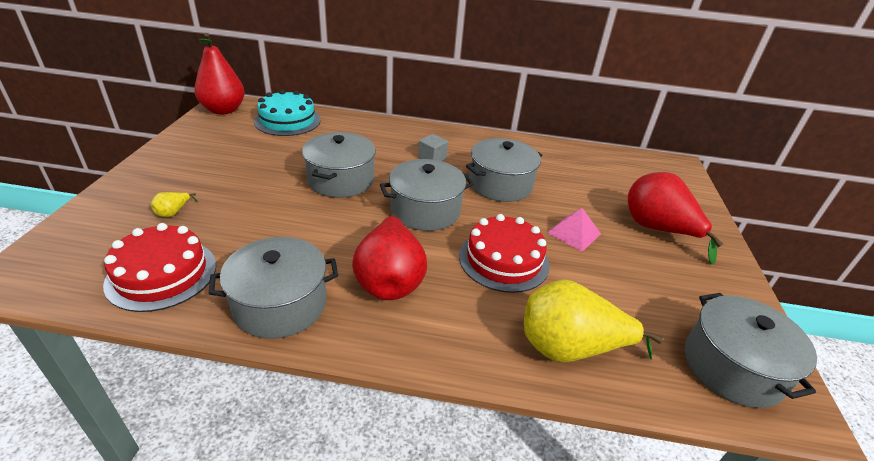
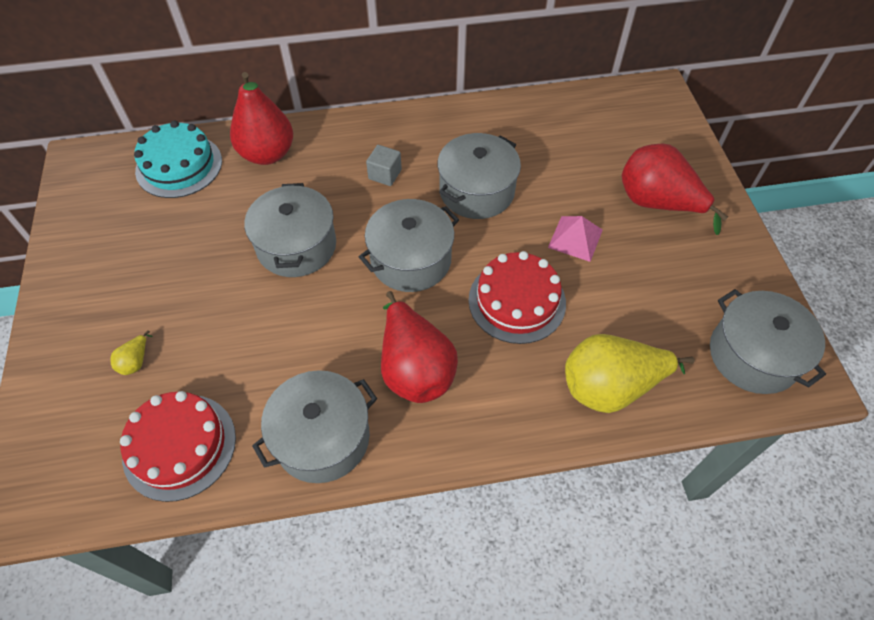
camera: 15 degrees left, 20 degrees up
red pear [194,33,245,115] -> red pear moved to [230,72,293,165]

